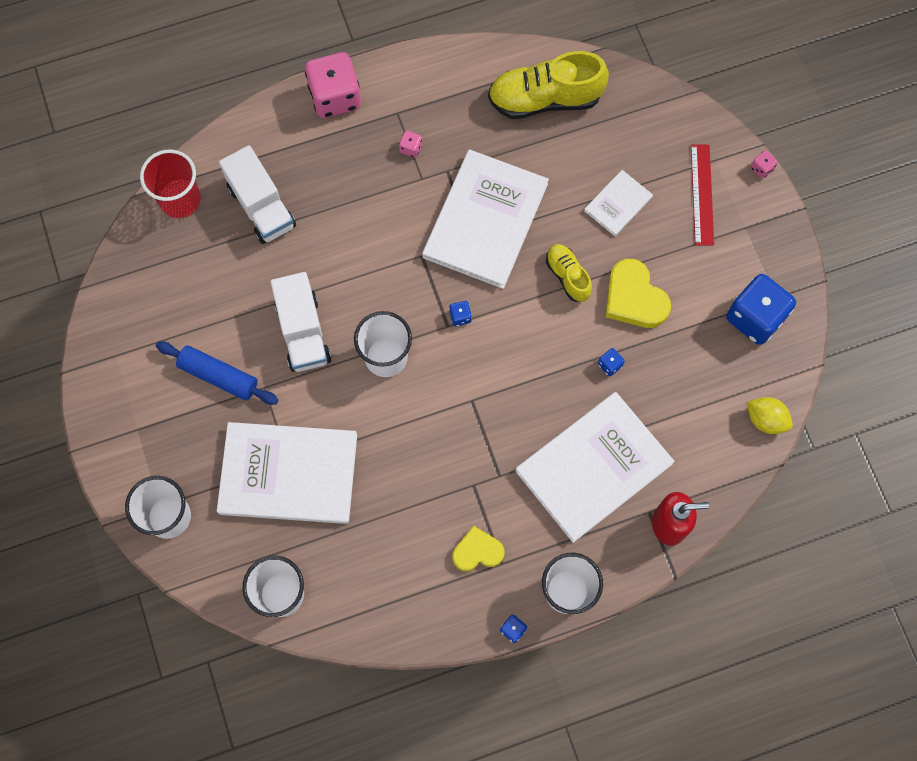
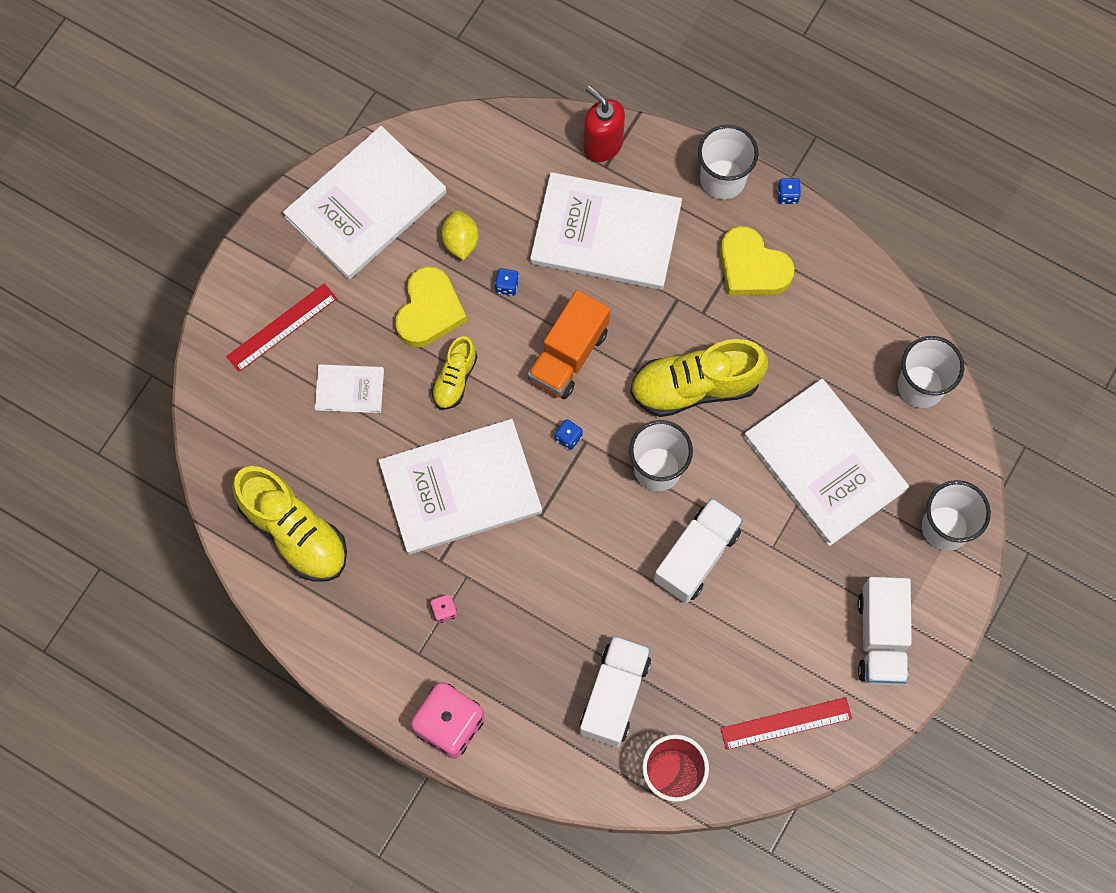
camera: 130 degrees left, 0 degrees up
blue rolling pin [156,341,278,405] -> none
yellow heart [452,526,504,571] -> yellow heart [720,226,795,296], size x1.51
blue dice [726,274,796,345] -> white book [283,126,446,280]
yellow lemon [746,397,793,434] -> yellow lemon moved to [441,210,479,260]
pink dice [751,150,778,179] -> none
none -> orange truck [528,290,610,399]
none -> yellow shoe [630,339,768,417]
none -> red ruler [720,697,852,750]
none -> white truck [857,577,912,685]

